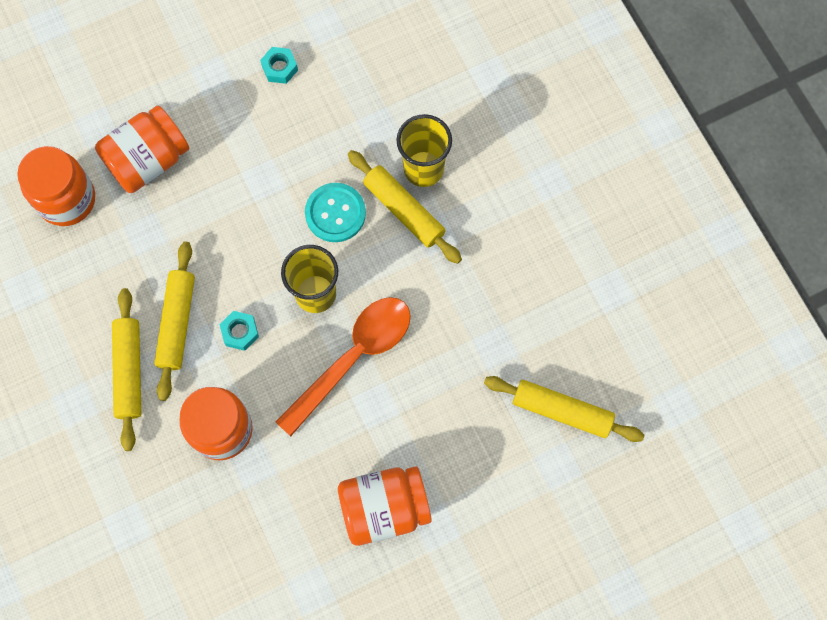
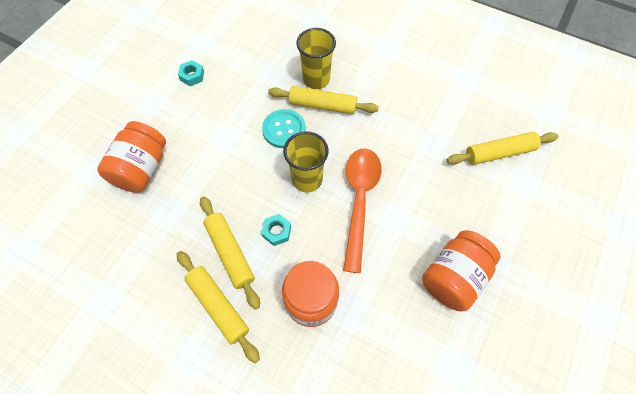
camera: 35 degrees left, 10 degrees down
orange jar [17,146,95,226] -> none

